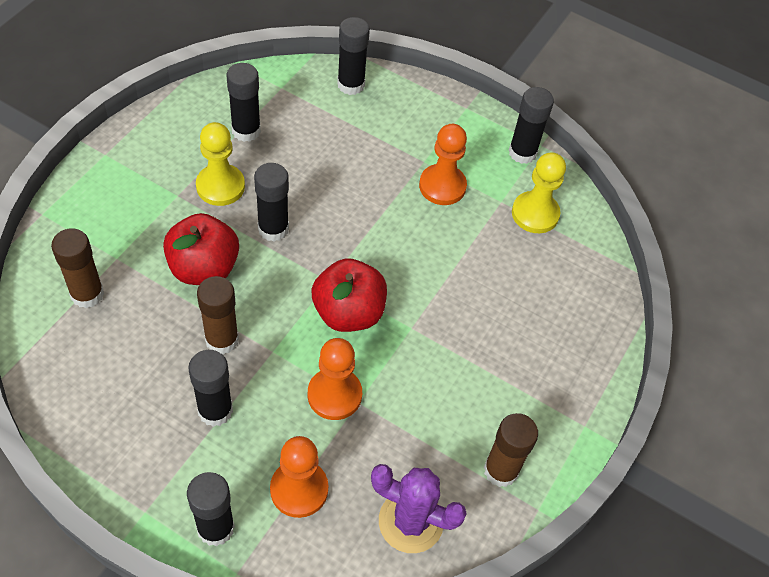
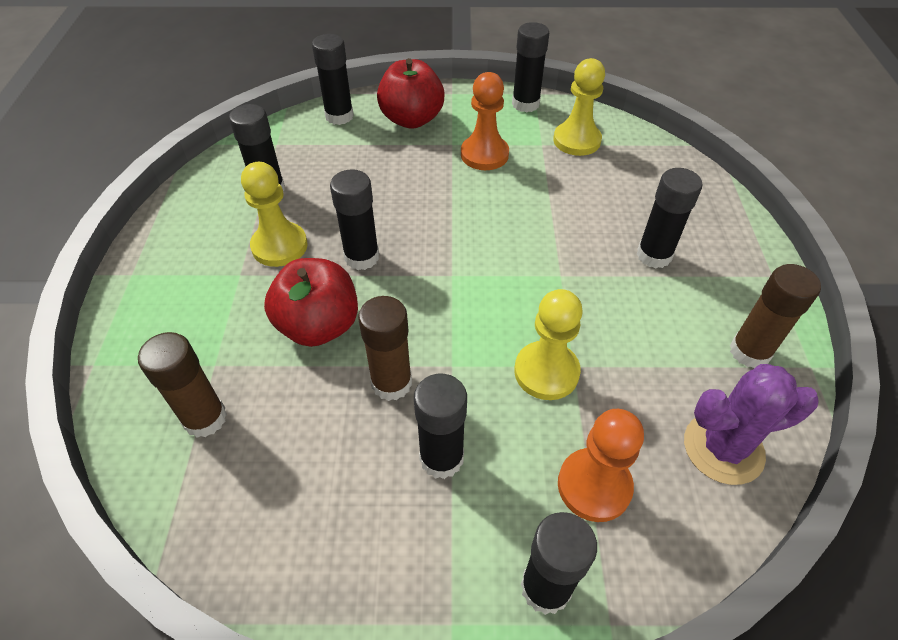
camera: 25 degrees left, 5 degrees down
orange pawn [308,338,362,420] -> yellow pawn [514,289,583,400]
red apple [312,258,387,332] -> red apple moved to [377,58,445,129]
none -> black glue stick [637,168,702,268]

